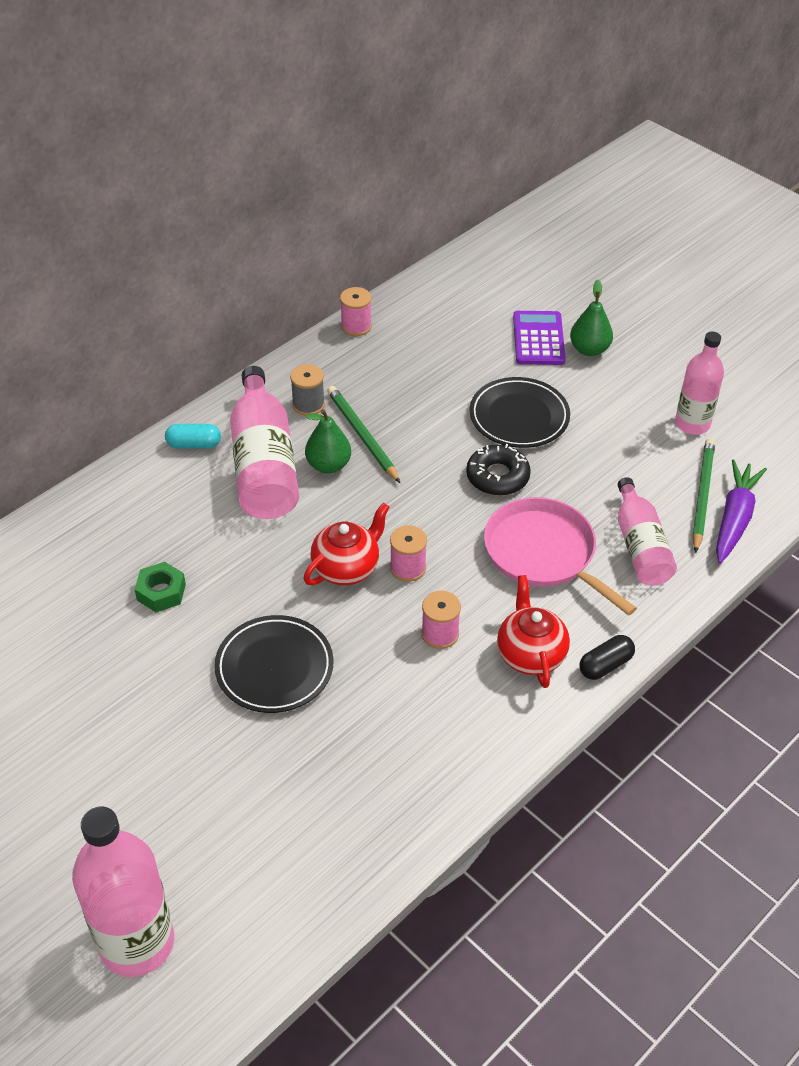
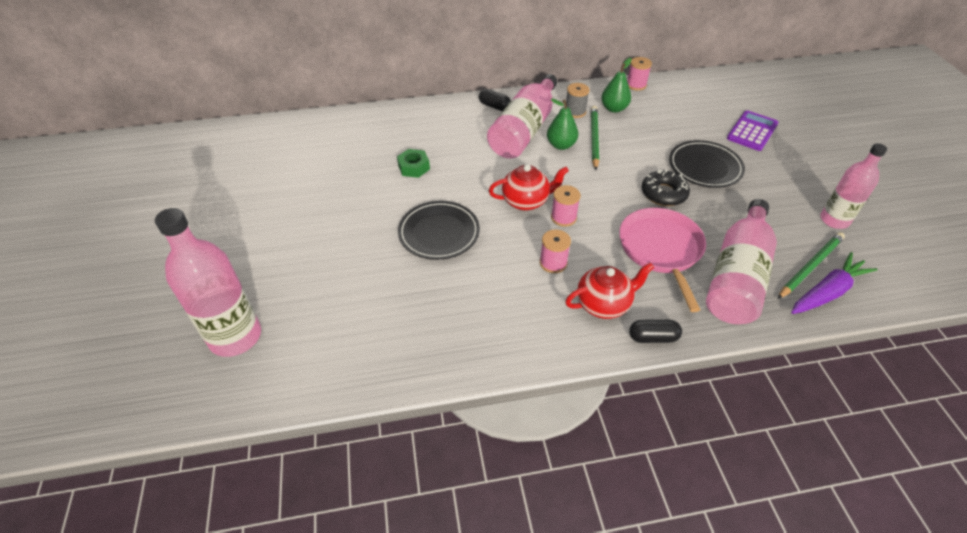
camera: 35 degrees right, 0 degrees up
turquoise capsule [165,424,221,448] -> black capsule [479,89,511,111]
red teapot [497,575,570,688] -> red teapot turned 45 degrees clockwise [565,262,654,319]
green pear [570,280,613,356] -> green pear moved to [601,58,632,113]
pink bottle [618,477,677,585] -> pink bottle [706,199,777,324], size x1.55

